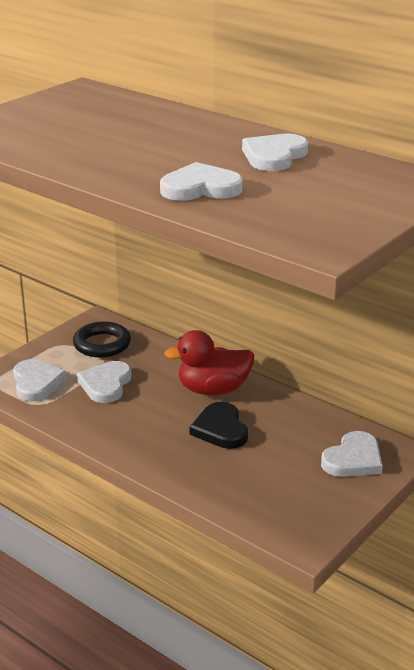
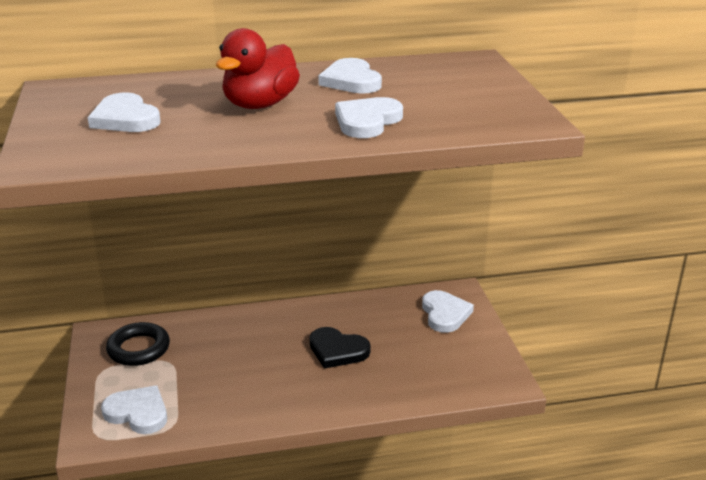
camera: 50 degrees left, 0 degrees up
white heart [77,361,131,403] -> white heart moved to [88,92,161,132]
red duck [164,330,254,395] -> red duck moved to [216,28,300,109]

